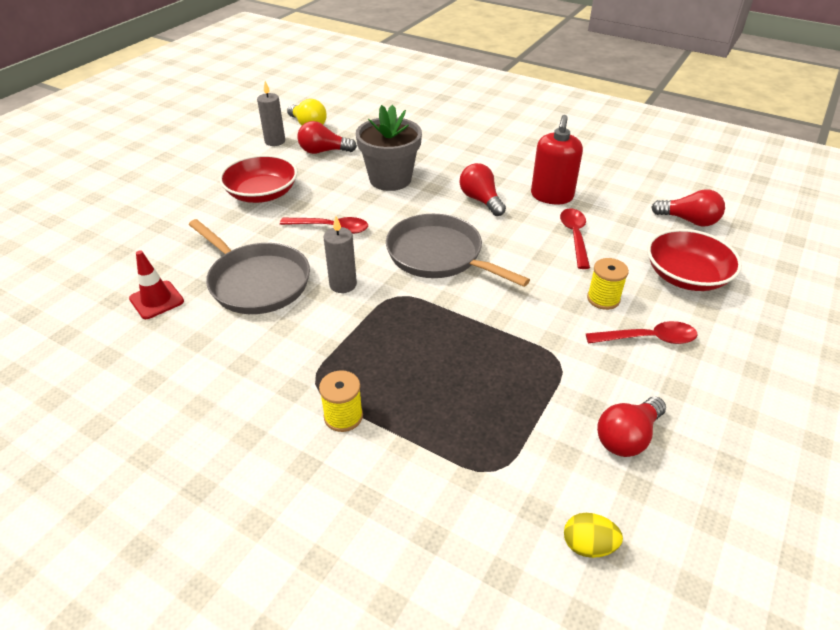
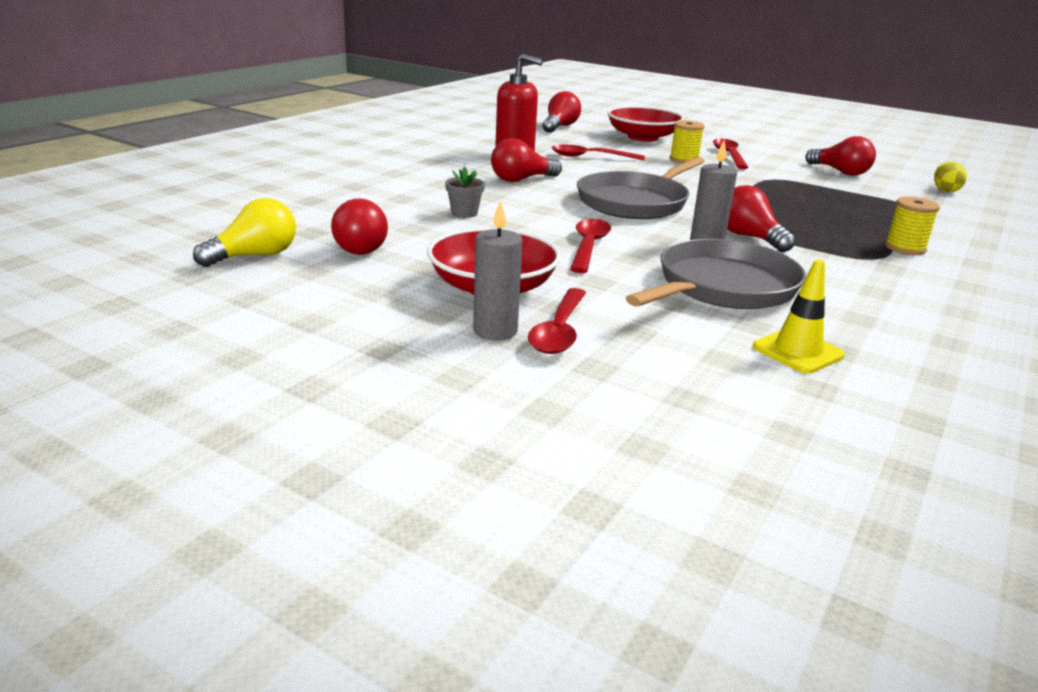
camera: 90 degrees left, 15 degrees down
red traffic cone [129,250,184,319] -> yellow traffic cone [753,260,845,374]
grey candle [257,81,285,146] -> grey candle moved to [473,200,522,341]
grey flower pot [356,105,422,191] -> grey flower pot [445,167,485,218], size x0.43
none -> red spoon [528,288,586,354]
none -> red light bulb [727,185,795,252]

